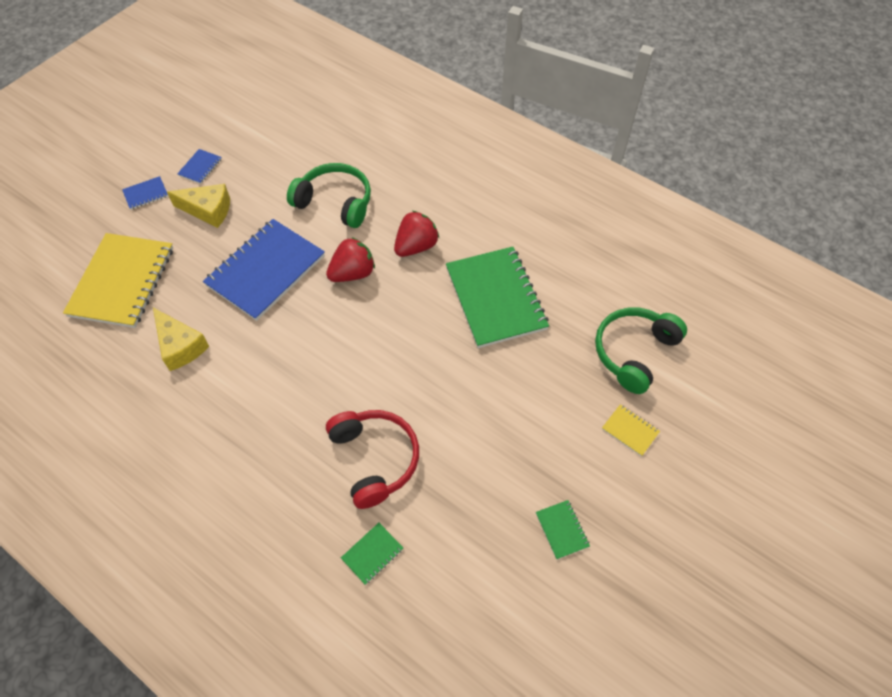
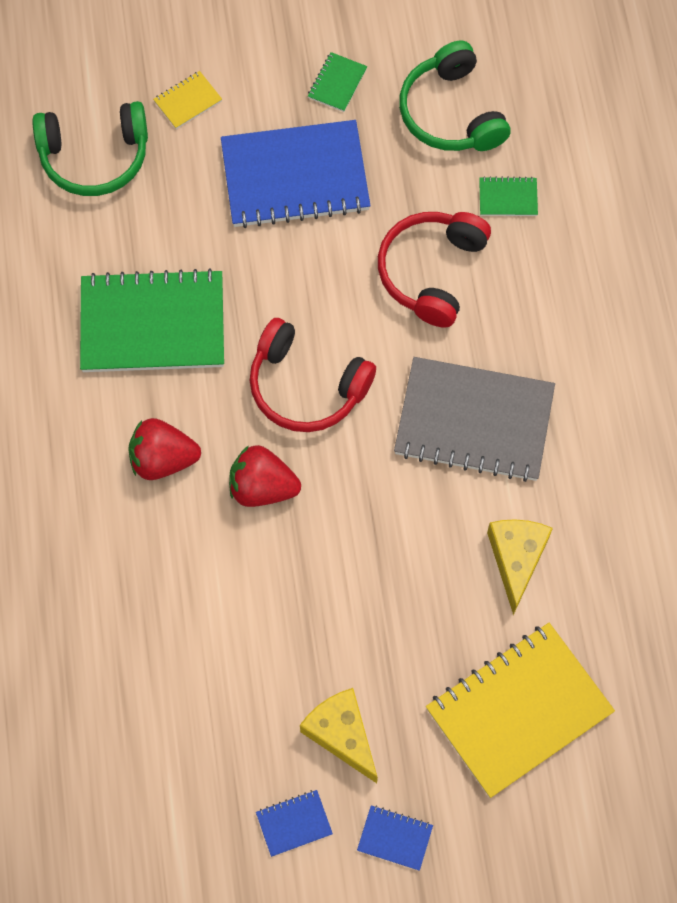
camera: 135 degrees left, 10 degrees up
blue notebook [203,219,325,321] -> blue notebook moved to [221,120,371,228]
green headphones [287,163,371,228] -> green headphones moved to [399,40,511,151]
green notebook [446,247,549,348] -> green notebook turned 60 degrees clockwise [80,268,224,372]
yellow notebook [602,404,660,456] -> yellow notebook turned 60 degrees clockwise [153,71,222,129]
none -> red headphones [250,318,376,432]
none -> grey notebook [394,357,555,482]

